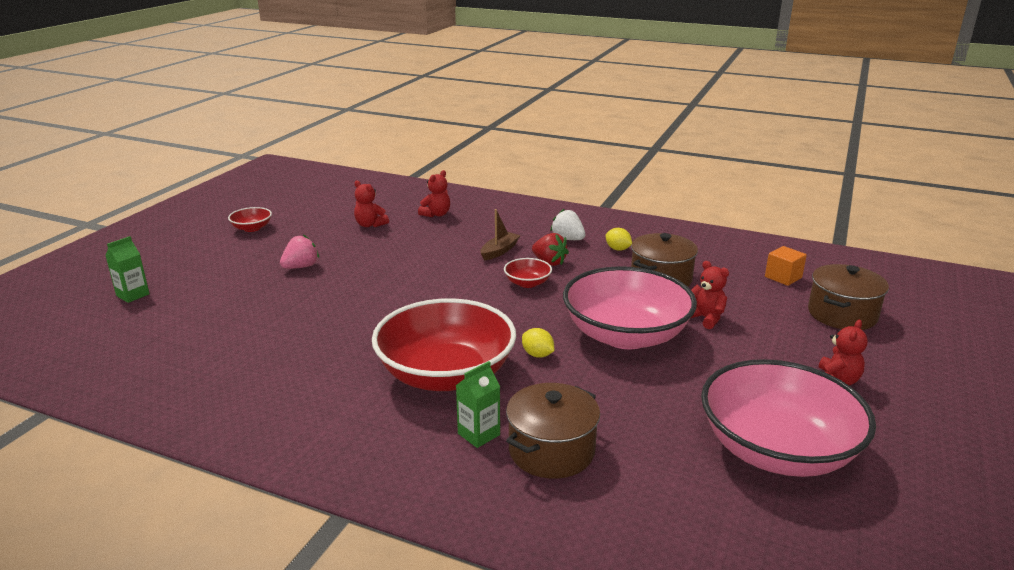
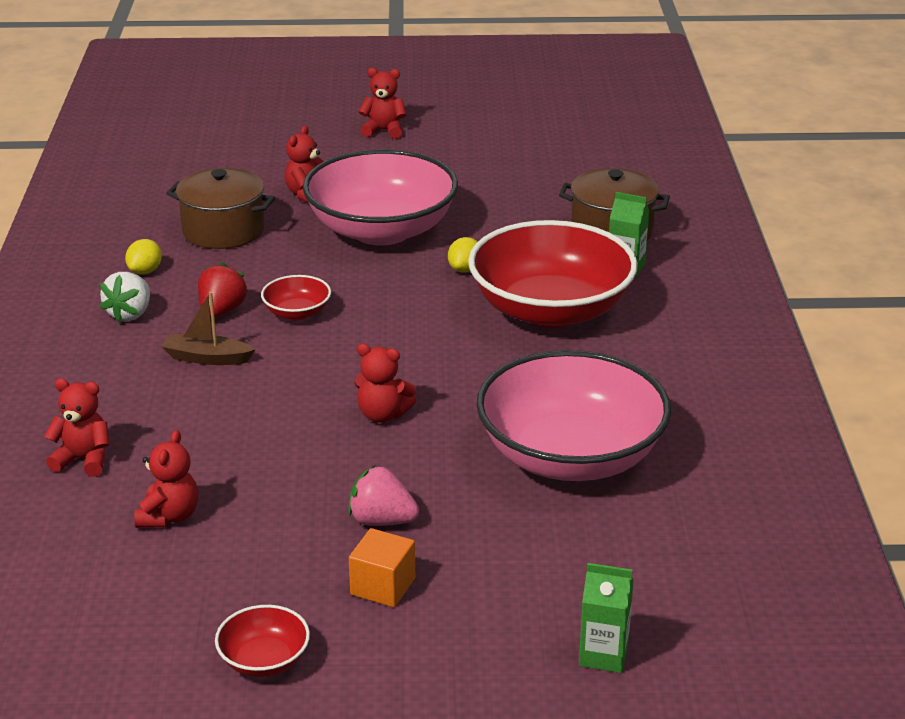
camera: 115 degrees left, 5 degrees up
pink bowl [701,359,876,477] -> pink bowl moved to [476,350,671,481]
orange cube [765,246,807,286] -> orange cube moved to [349,528,415,607]
brown pot [808,264,889,330] -> none
none -> red teddy bear [354,344,416,423]

